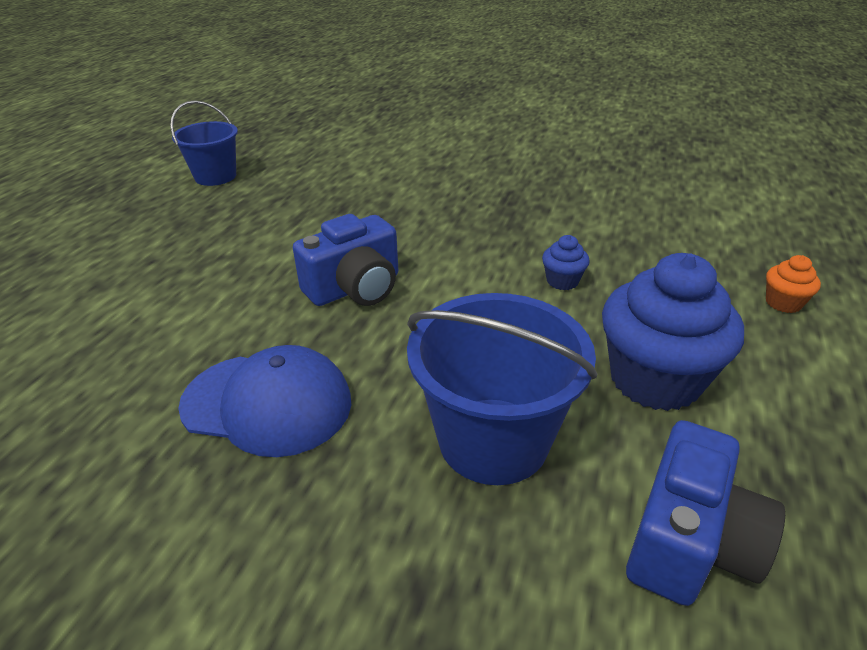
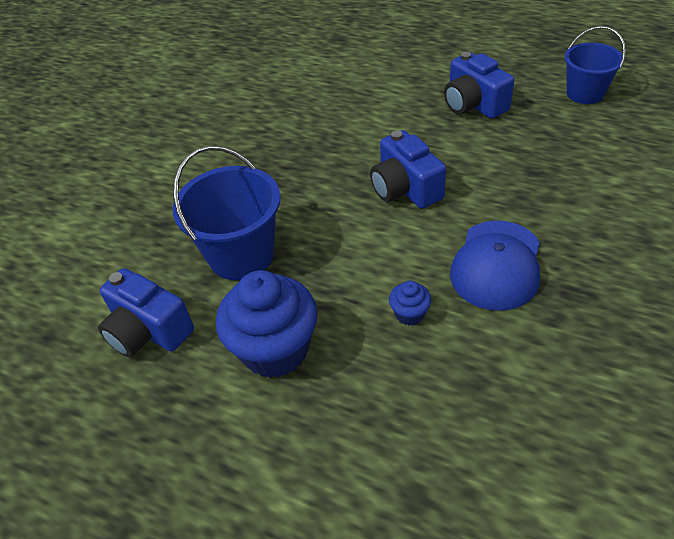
camera: 100 degrees right, 10 degrees up
blue cap [178,345,351,457] -> blue cap moved to [450,220,540,311]
orange cupcake [766,255,821,313] -> none
none -> blue camera [444,52,514,119]

